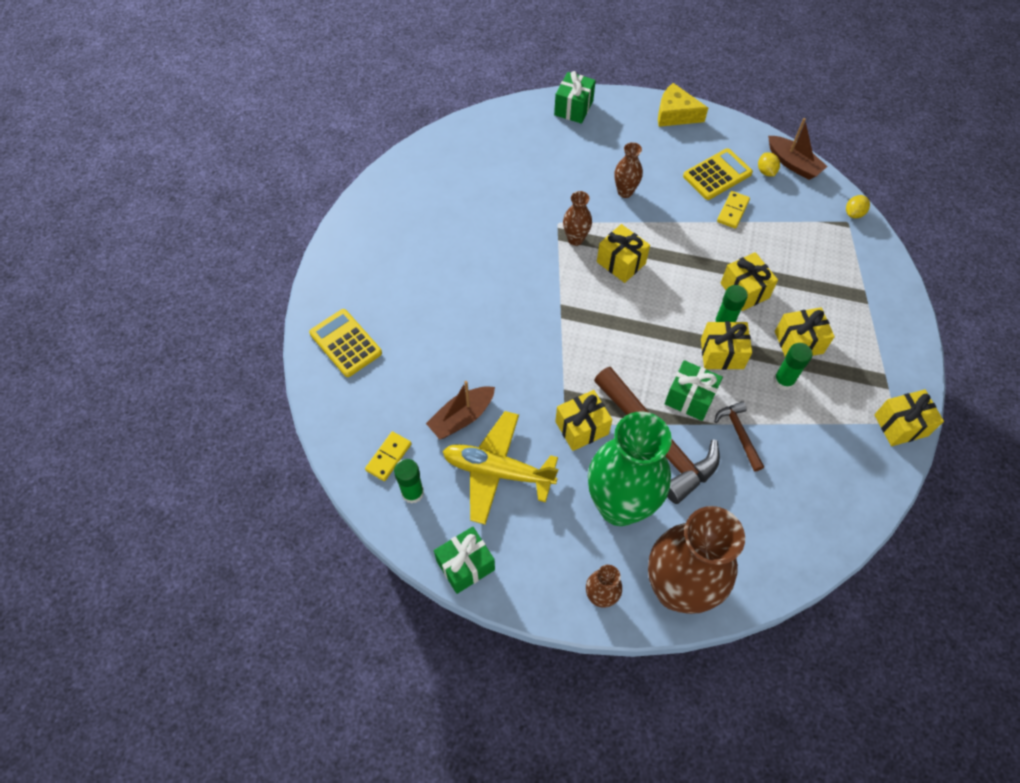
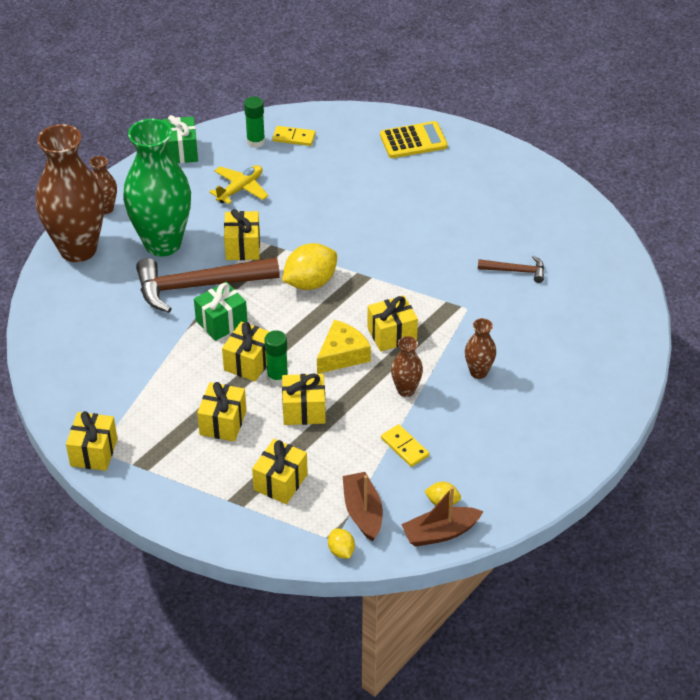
camera: 115 degrees right, 15 degrees down
yellow domino [365,431,411,481] -> yellow domino turned 45 degrees counterclockwise [272,126,315,146]
brown boat [426,381,495,440] -> brown boat moved to [343,472,383,541]
yellow plane [443,411,559,525] -> yellow plane [209,165,268,204], size x0.65
green gift [554,71,596,124] -> none
brown vase [563,191,592,246] -> brown vase moved to [391,336,423,397]
yellow cheese [658,83,708,127] -> yellow cheese moved to [317,320,371,374]
yellow calculator [683,148,753,200] -> none
brown hammer [714,401,764,472] -> brown hammer moved to [478,256,544,283]
green glue stick [773,343,813,390] -> none
none -> yellow gift [252,439,308,504]
none -> yellow lemon [282,243,337,290]

